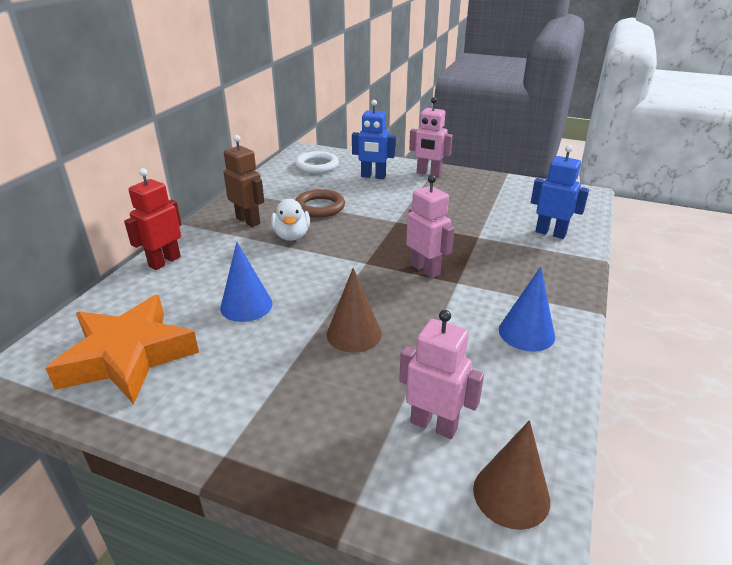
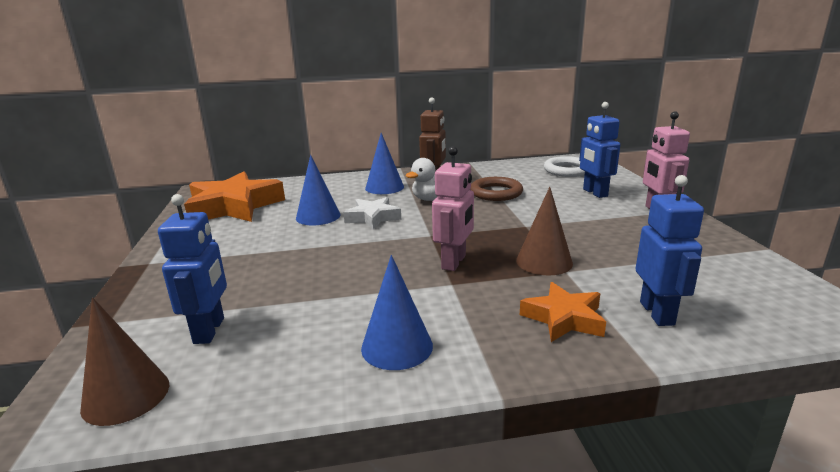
camera: 60 degrees right, 10 degrees down
red robot [124,168,182,270] -> none
brown cone [327,268,382,353] -> brown cone moved to [516,187,573,275]
pink robot [399,310,484,439] -> blue robot [158,194,227,344]
none -> white star [343,197,401,229]
none -> blue cone [365,133,404,194]
none -> orange star [520,282,606,342]

